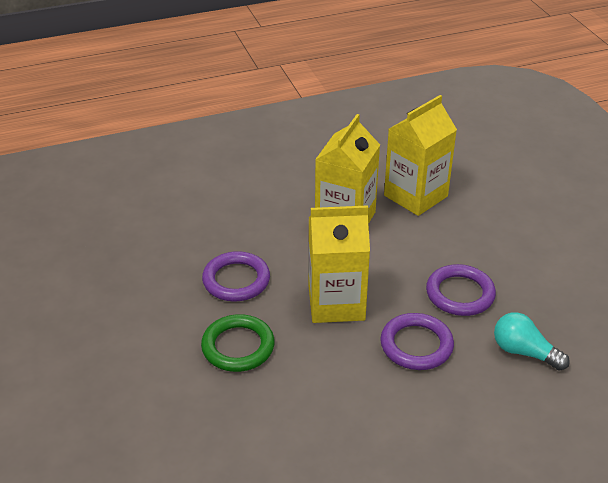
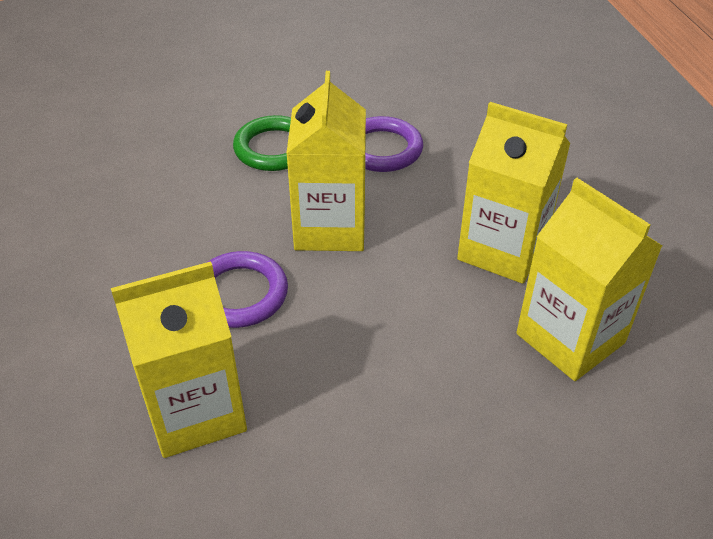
camera: 95 degrees right, 5 degrees up
purple ring [426,264,496,316] -> none
turquoise light bulb [494,312,570,371] -> yellow carton [111,261,247,458]

